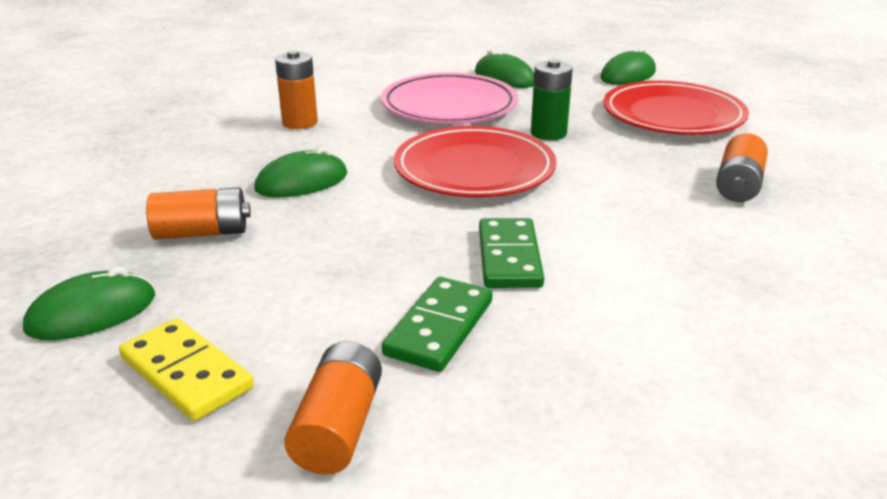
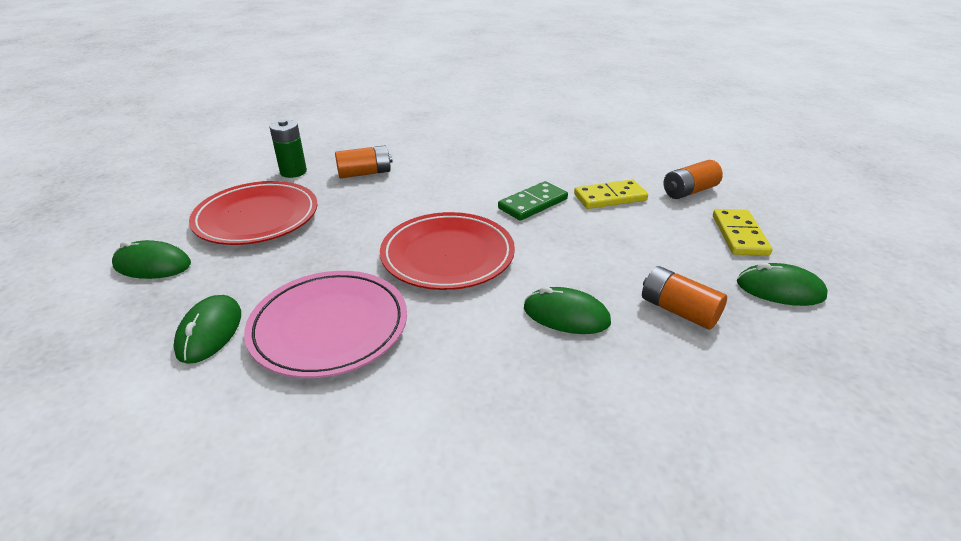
camera: 130 degrees left, 5 degrees up
orange battery [275,50,318,129] -> none
green domino [382,277,492,372] -> yellow domino [574,180,648,209]
green battery [531,59,573,140] -> green battery moved to [269,119,307,178]

